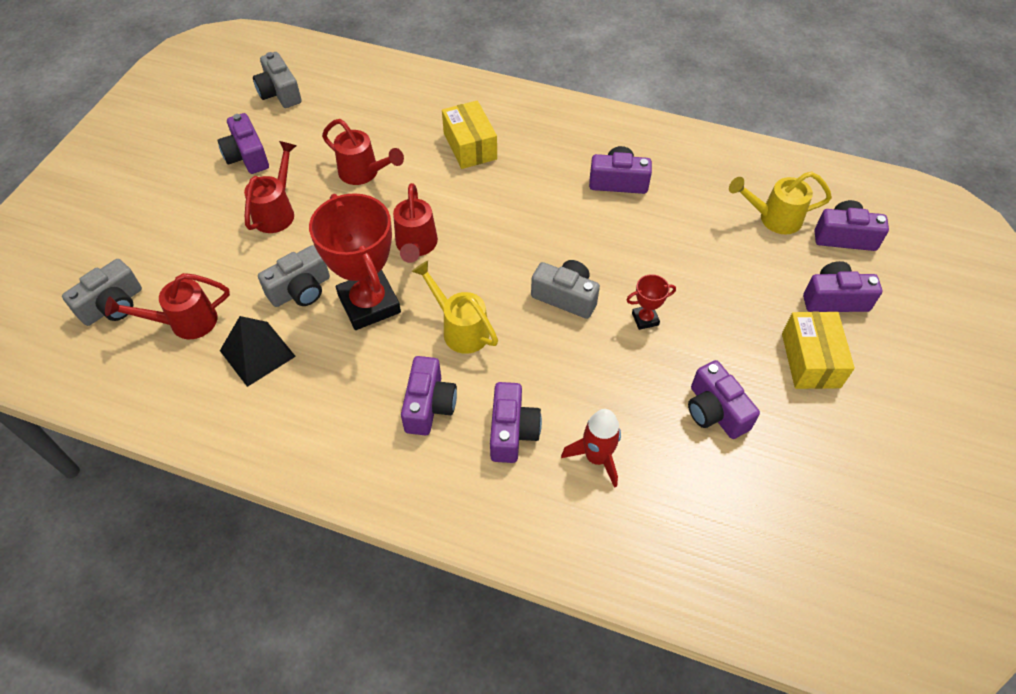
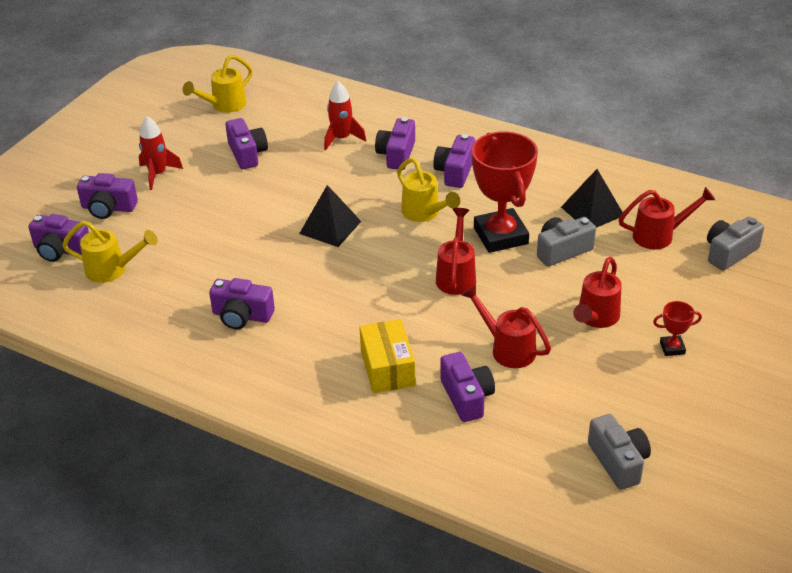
camera: 170 degrees left, 15 degrees down
purple camera [218,113,269,174] -> purple camera moved to [440,352,495,422]
grey camera [531,260,600,319] -> black pyramid [299,185,362,247]
red trophy [626,274,676,330] -> red trophy moved to [653,301,702,356]
yellow box [782,312,855,389] -> red rocket [139,116,183,190]
none -> yellow watering can [183,55,253,113]

